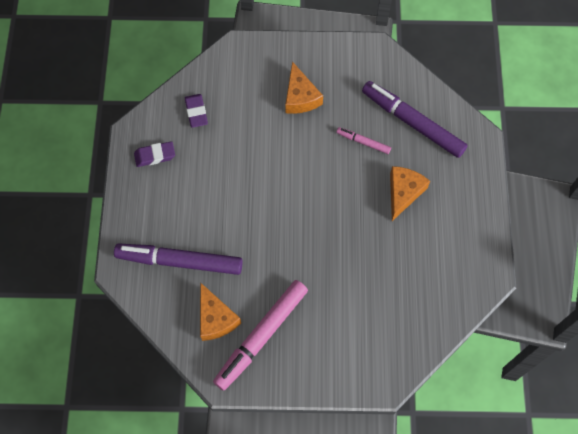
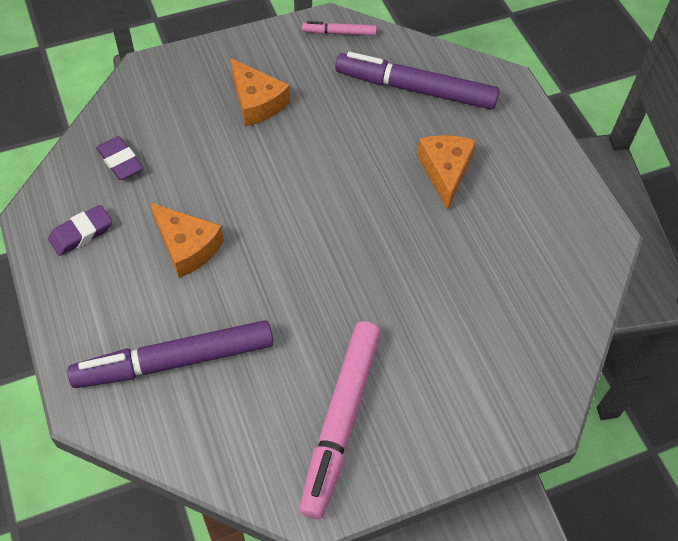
camera: 25 degrees left, 10 degrees down
orange cheese [200,282,241,341] -> orange cheese moved to [150,203,224,278]
pink marker [337,127,391,154] -> pink marker moved to [302,21,377,36]

